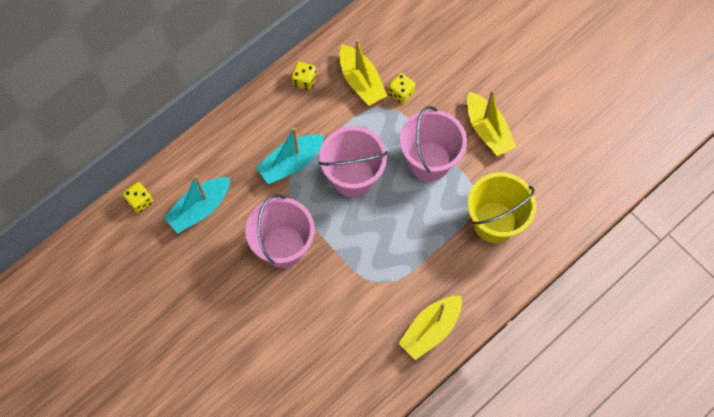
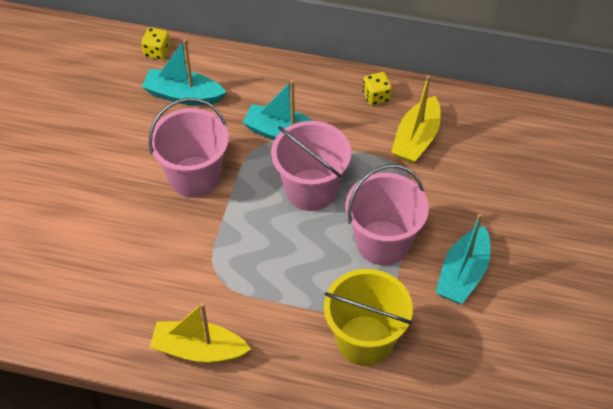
camera: 55 degrees right, 15 degrees down
yellow dice [388,73,415,104] -> none
yellow boat [467,90,516,156] -> turquoise boat [436,213,490,304]

